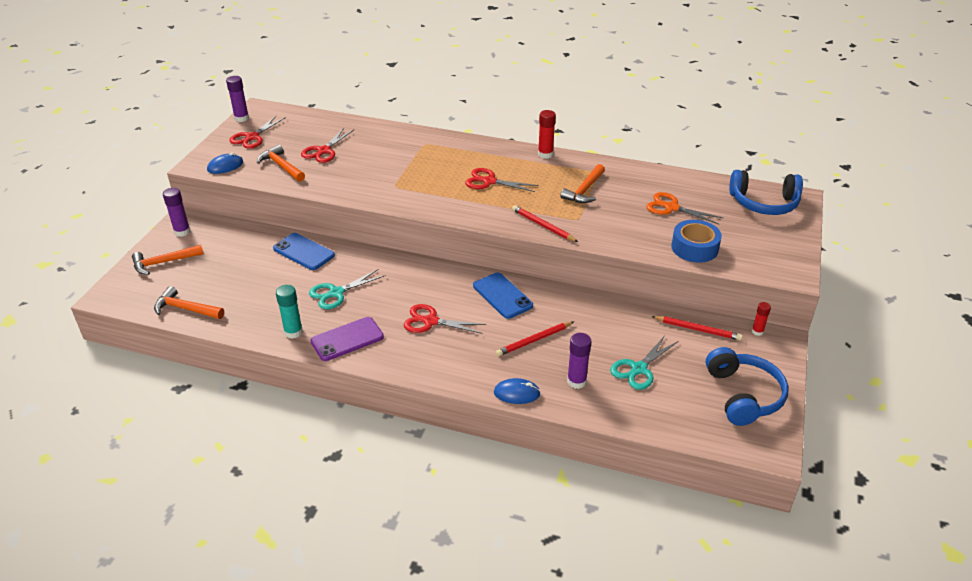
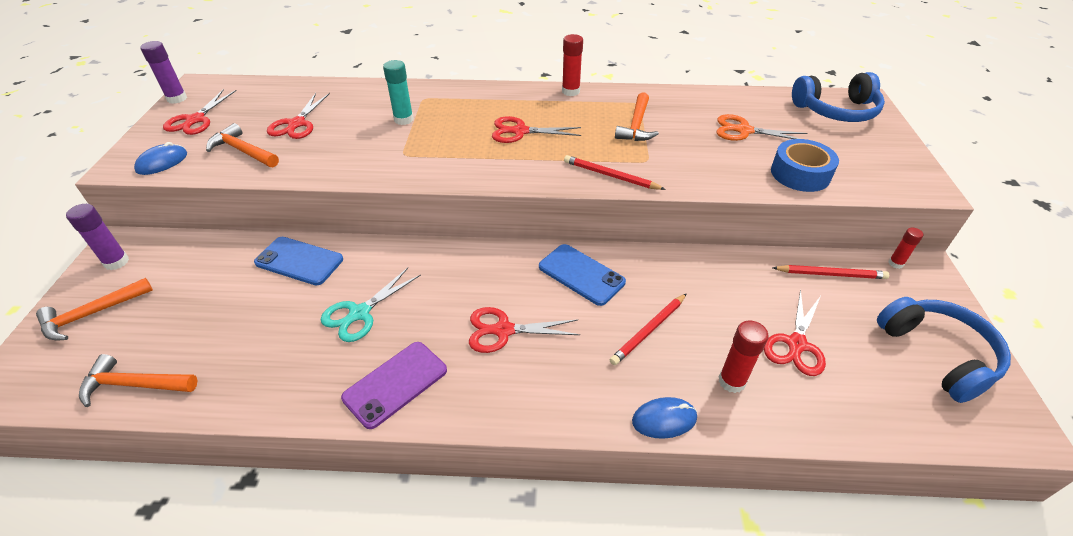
camera: 15 degrees left, 5 degrees up
turquoise glue stick [276,285,303,339] -> turquoise glue stick moved to [383,60,413,125]
purple glue stick [567,333,591,389] -> red glue stick [719,321,768,393]
turquoise scissors [610,336,678,390] -> red scissors [764,289,826,376]

